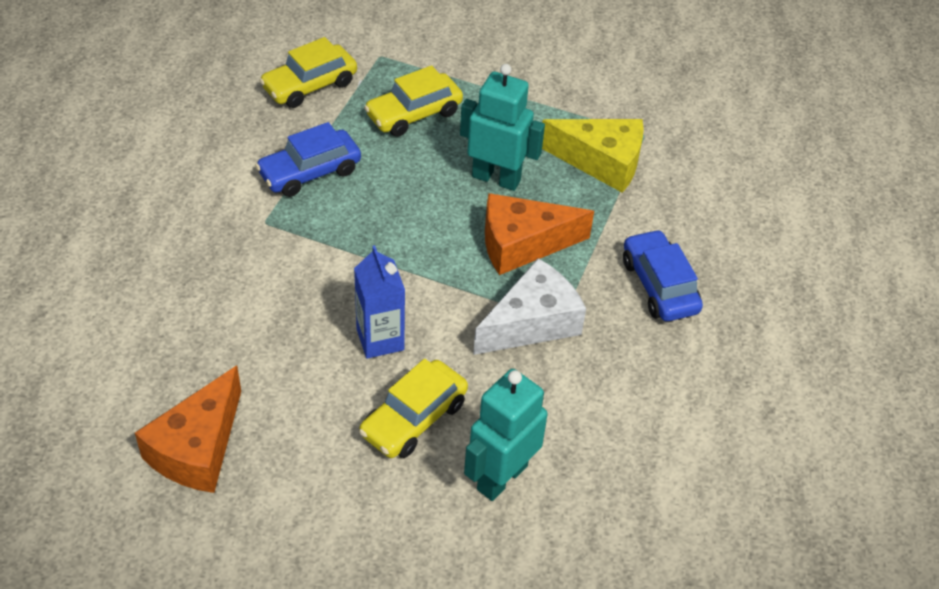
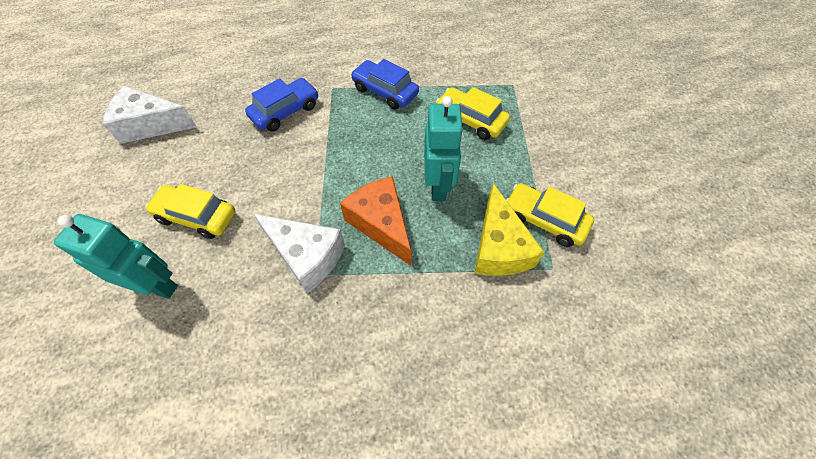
camera: 70 degrees right, 10 degrees up
orange cheese [135,366,241,493] -> white cheese [103,86,197,144]
yellow car [259,37,357,108] -> yellow car moved to [506,183,594,247]
blue carton [354,245,405,359] -> none
blue car [623,229,703,321] -> blue car moved to [245,78,318,131]

